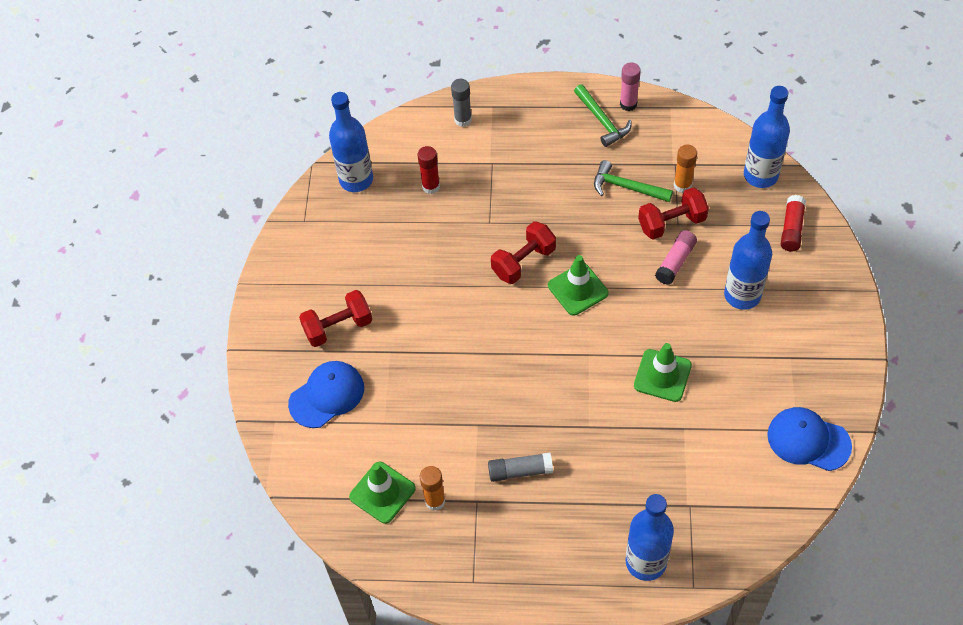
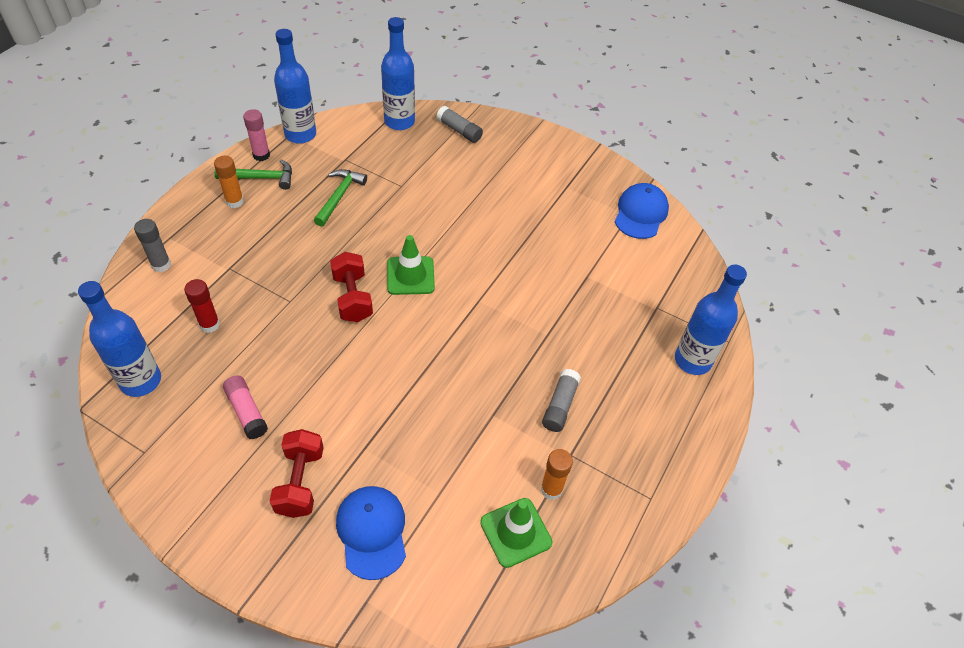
camera: 70 degrees left, 5 degrees down
green hammer [594,160,673,202] -> green hammer turned 150 degrees clockwise [314,169,367,227]
green traffic cone [634,343,692,402] -> none
red dumbbell [638,187,709,240] -> none
pink glue stick [655,230,697,285] -> pink glue stick moved to [223,376,268,439]
orange glue stick [674,145,697,193] -> orange glue stick moved to [214,156,244,208]
blue bottle [724,211,772,310] -> blue bottle moved to [274,29,316,144]
blue cap [767,407,852,471] -> blue cap turned 150 degrees clockwise [615,183,669,239]
red glue stick [781,195,806,251] -> grey glue stick [436,106,483,143]

